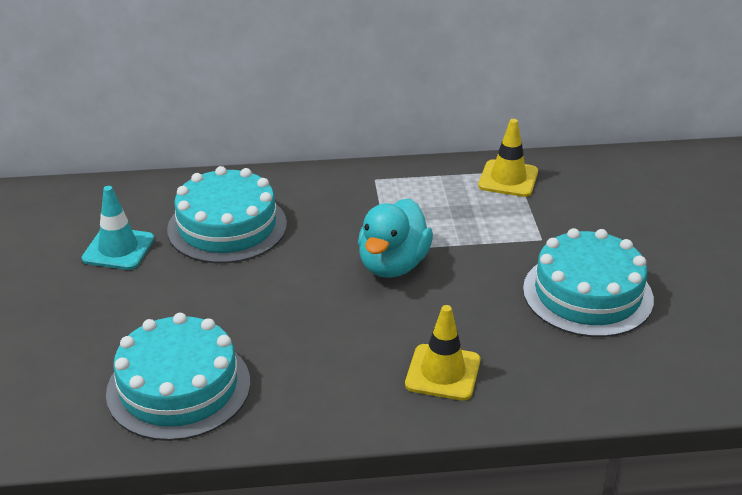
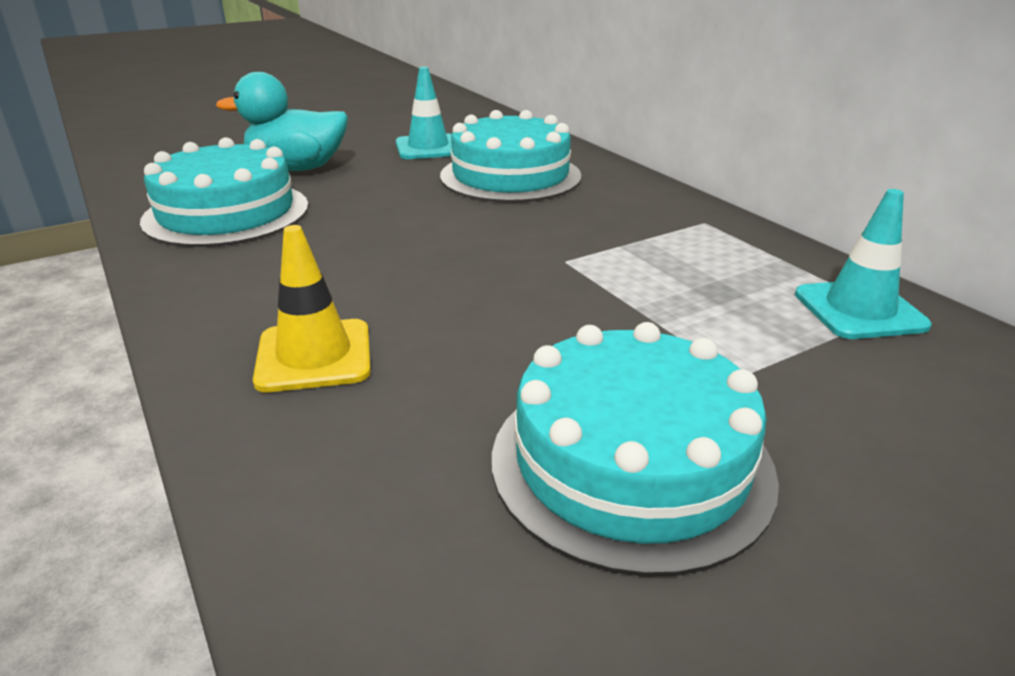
camera: 65 degrees right, 5 degrees down
turquoise duck [358,198,433,278] -> turquoise duck moved to [216,72,348,171]
yellow traffic cone [478,119,538,197] -> turquoise traffic cone [795,189,932,339]

